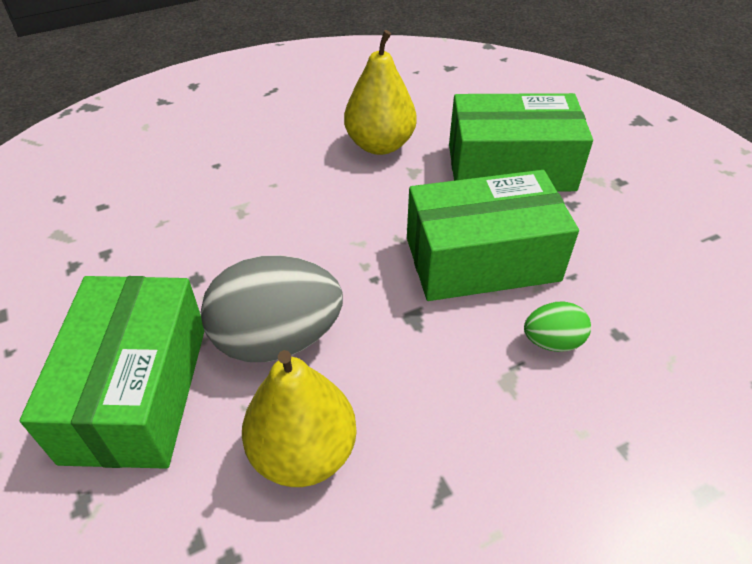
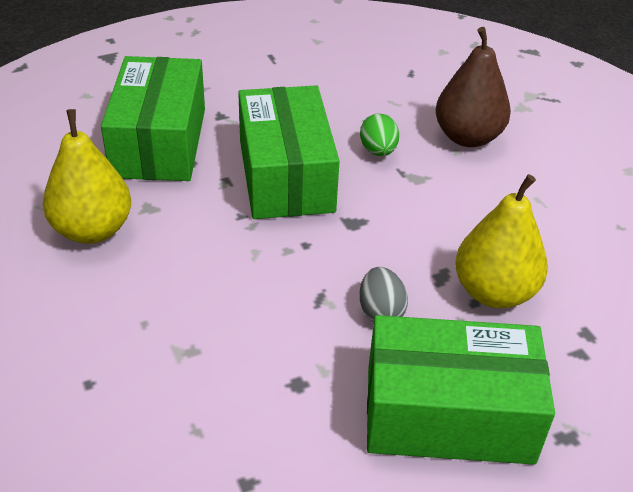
camera: 90 degrees left, 5 degrees down
grey egg [201,255,343,362] -> grey egg [359,267,408,322], size x0.49
none -> brown pear [435,27,511,147]

